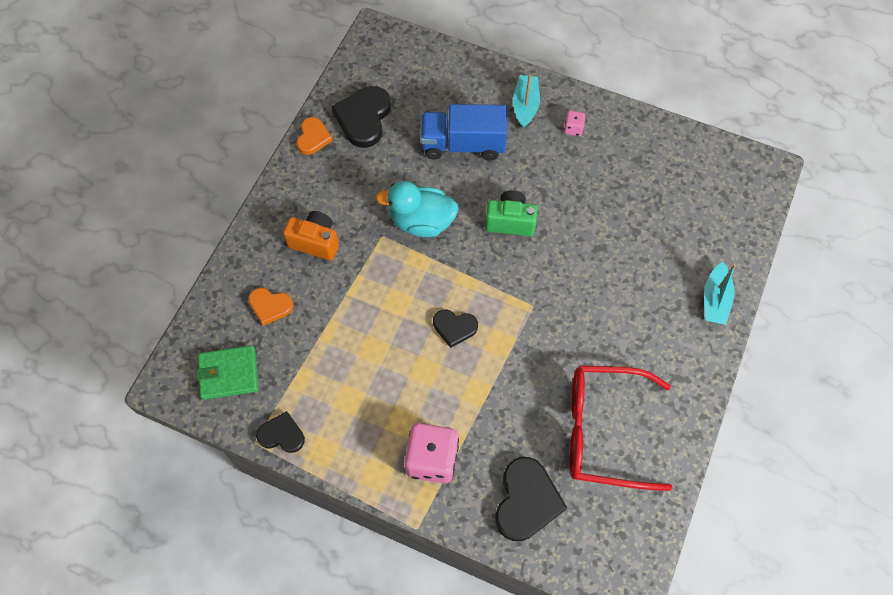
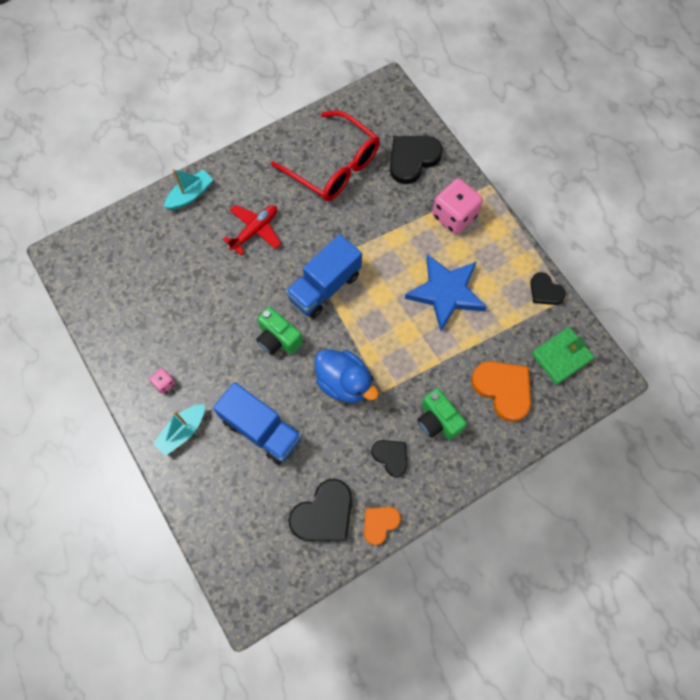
camera: 145 degrees left, 5 degrees up
green wallet [196,345,258,400] -> green wallet turned 60 degrees counterclockwise [532,327,594,385]
orange heart [248,288,293,326] -> orange heart [471,361,531,422], size x1.67
orange camera [283,211,339,260] -> green camera [417,388,467,440]
turquoise duck [375,181,459,237] -> blue duck [315,349,379,403]
black heart [433,309,478,348] -> black heart moved to [371,440,407,477]
none -> red plane [223,205,281,255]
none -> blue truck [286,234,362,318]
none -> blue star [405,254,487,331]

